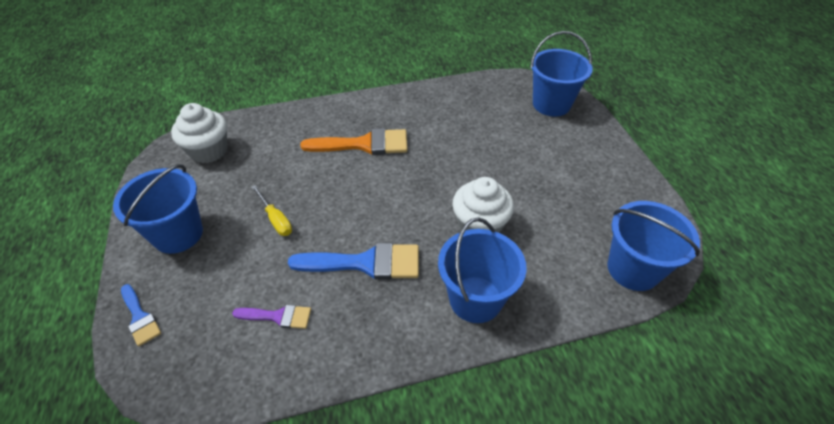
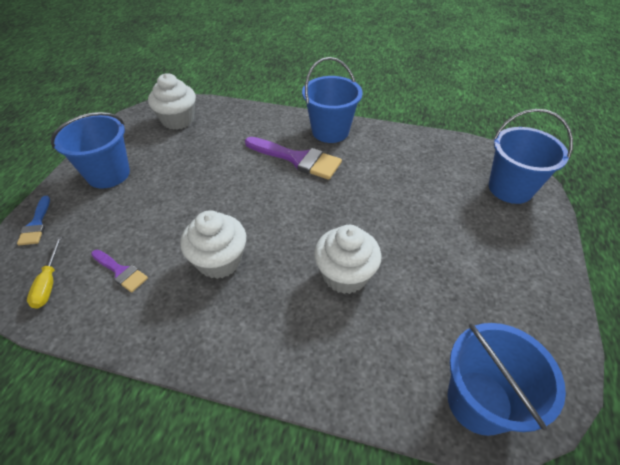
camera: 30 degrees right, 0 degrees up
yellow screwdriver [252,185,292,236] -> yellow screwdriver moved to [27,237,62,309]
blue brush [288,243,419,280] -> white cupcake [180,210,246,279]
orange brush [300,128,408,155] -> purple brush [245,137,342,180]
blue bucket [438,218,527,323] -> blue bucket moved to [302,57,363,143]

